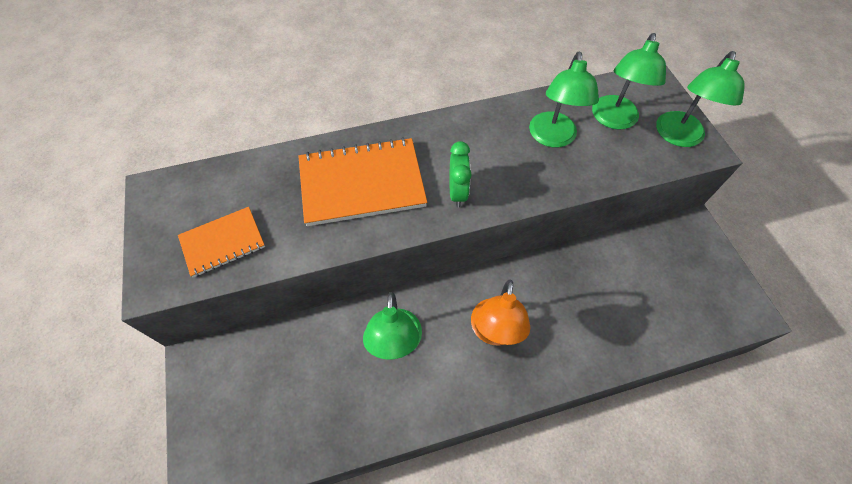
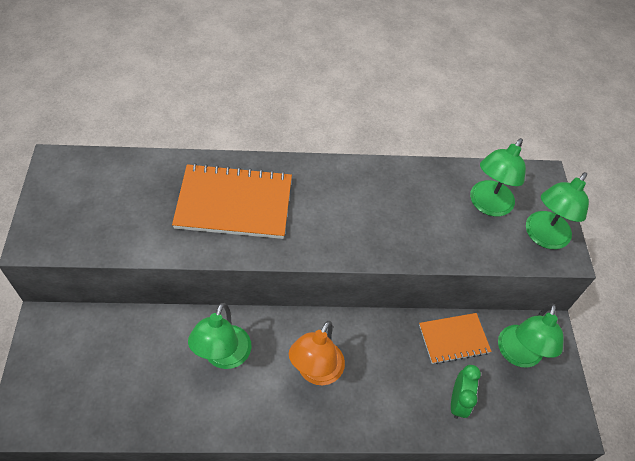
camera: 10 degrees right, 5 degrees down
orange notebook [178,207,265,278] -> orange notebook moved to [419,313,492,364]
green clock [450,141,472,207] -> green clock moved to [451,365,481,419]
green lamp [529,52,599,147] -> green lamp moved to [498,304,564,367]

